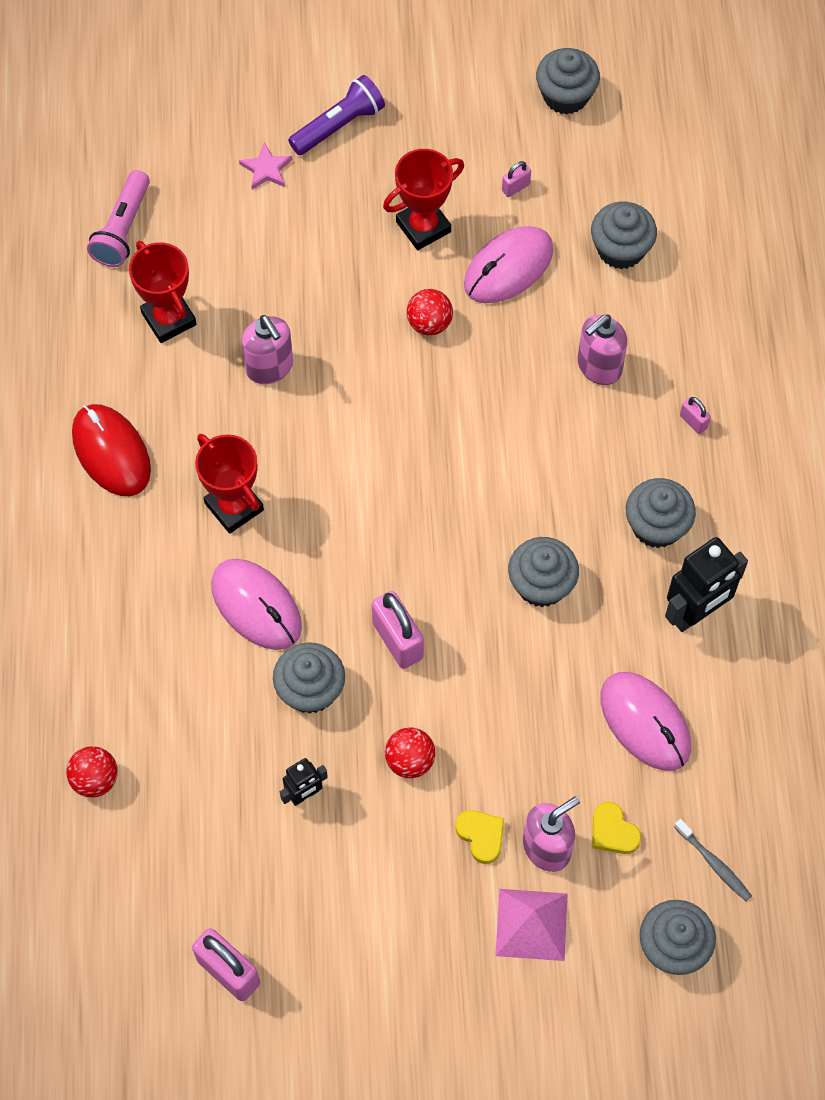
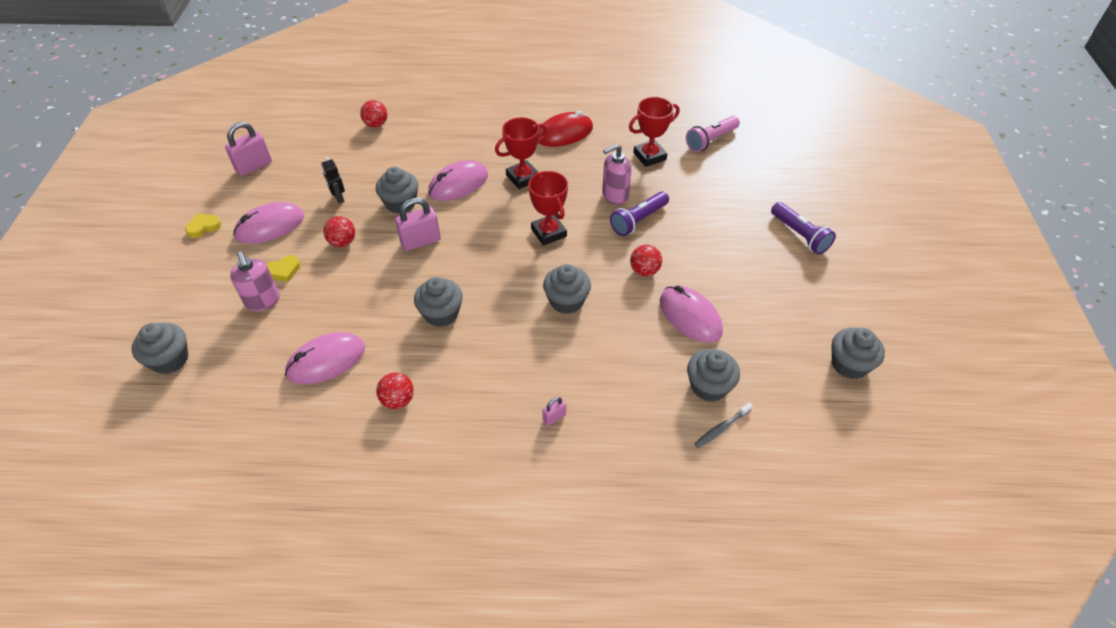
camera: 95 degrees right, 15 degrees down
pink flashlight [87,170,150,267] -> pink flashlight turned 60 degrees counterclockwise [686,116,740,152]
pink star [239,142,293,190] -> none
red trophy [383,149,464,250] -> red trophy moved to [528,171,568,246]
pink pyramid [496,889,568,961] -> none
pink padlock [502,161,531,197] -> none
pink soap dispenser [577,315,628,385] -> none
yellow heart [592,801,642,854] -> yellow heart moved to [185,214,222,238]
grey cupcake [626,478,696,548] -> grey cupcake moved to [543,264,591,314]
black robot [665,537,748,632] -> red ball [376,372,414,409]
grey toothbrush [674,819,752,901] -> grey toothbrush moved to [694,402,753,448]
none -> pink mouse [233,202,304,244]
none -> purple flashlight [610,191,669,236]

